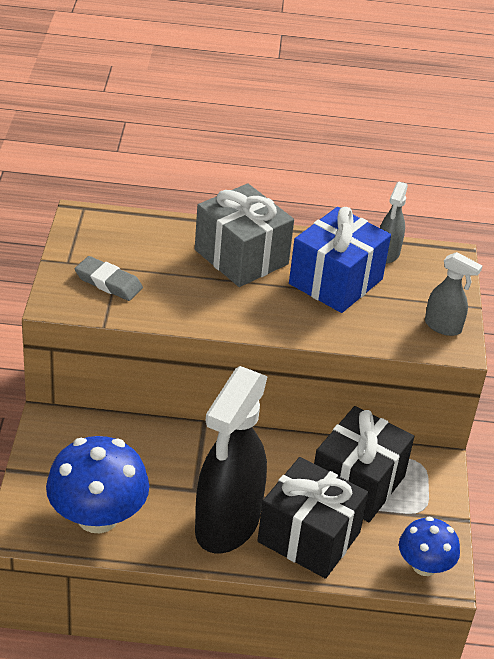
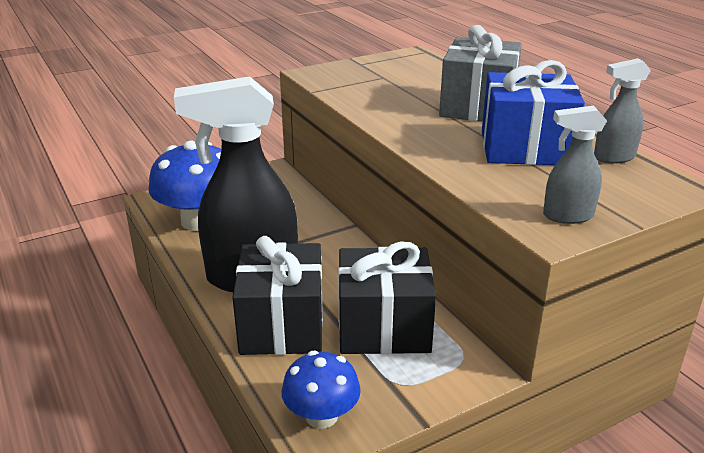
camera: 60 degrees right, 10 degrees down
grey eraser [75,256,143,301] -> none
grey spray bottle [425,252,483,336] -> grey spray bottle turned 90 degrees clockwise [543,106,607,224]

